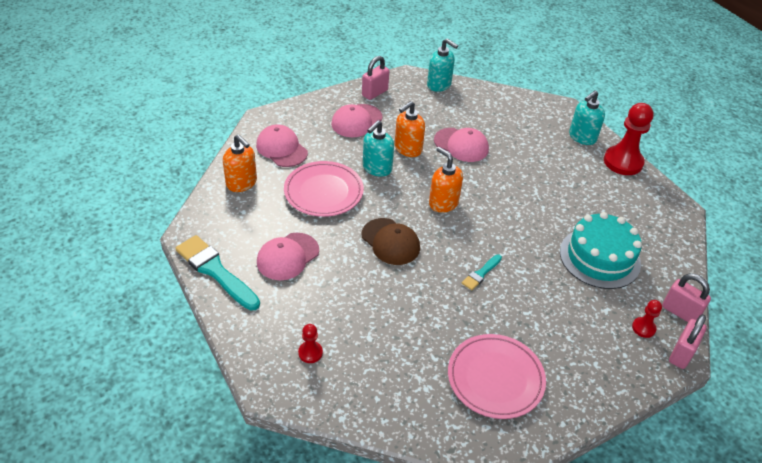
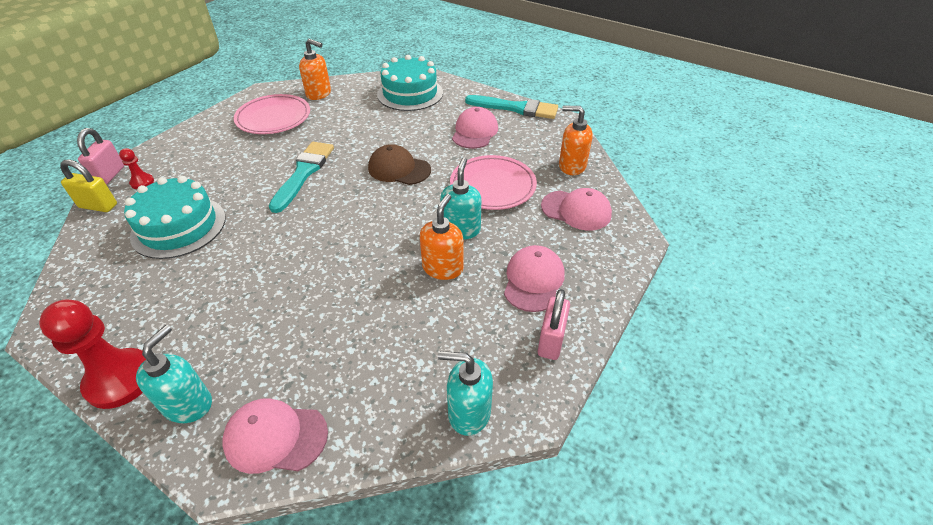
camera: 155 degrees right, 0 degrees up
red pawn [298,324,323,363] -> turquoise cake [377,55,443,111]
orange soap dispenser [429,147,463,213] -> orange soap dispenser moved to [299,39,331,100]
pink cap [434,128,489,162] -> pink cap moved to [222,398,328,474]
turquoise brush [462,254,502,290] -> turquoise brush [269,142,334,213], size x1.98
pink padlock [662,274,711,322] -> yellow padlock [60,160,117,212]

